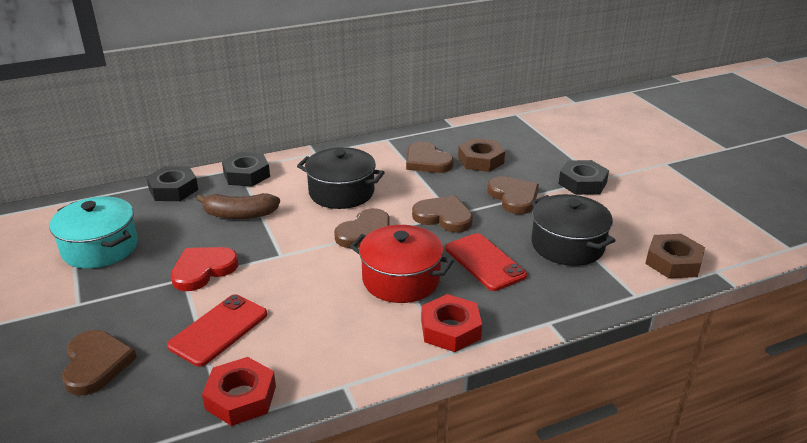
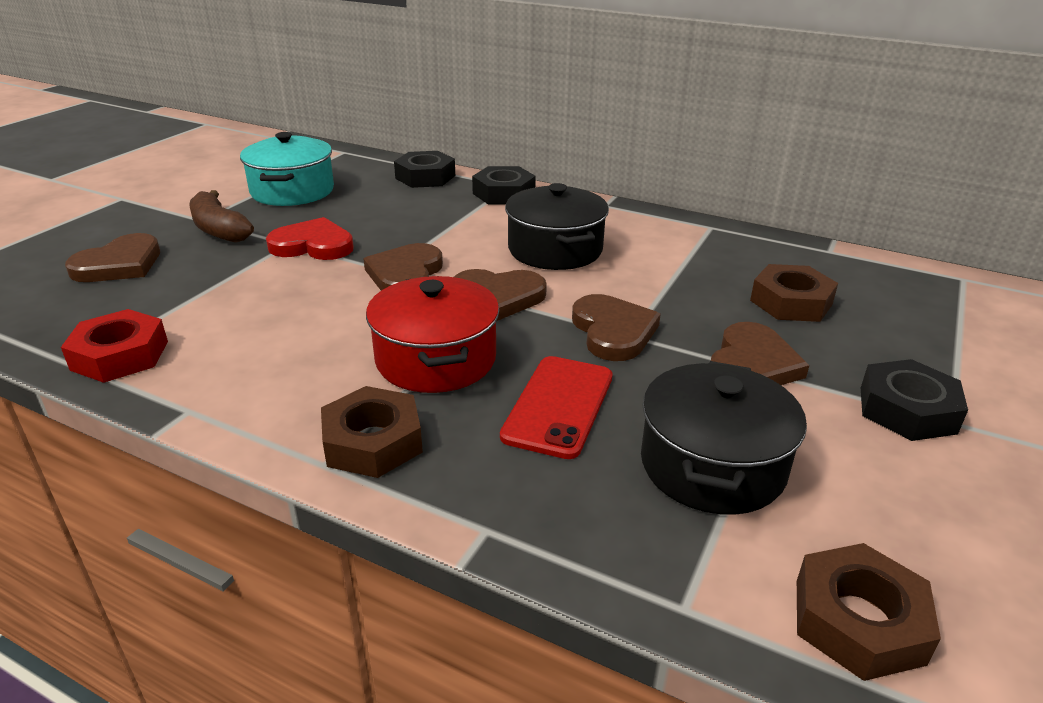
camera: 50 degrees right, 0 degrees up
red phone [167,294,267,367] -> none
brown banana [196,193,280,219] -> brown banana moved to [189,190,254,243]
brown heart [406,141,454,173] -> brown heart moved to [364,243,443,290]
red nut [421,294,482,352] -> brown nut [321,386,423,478]

